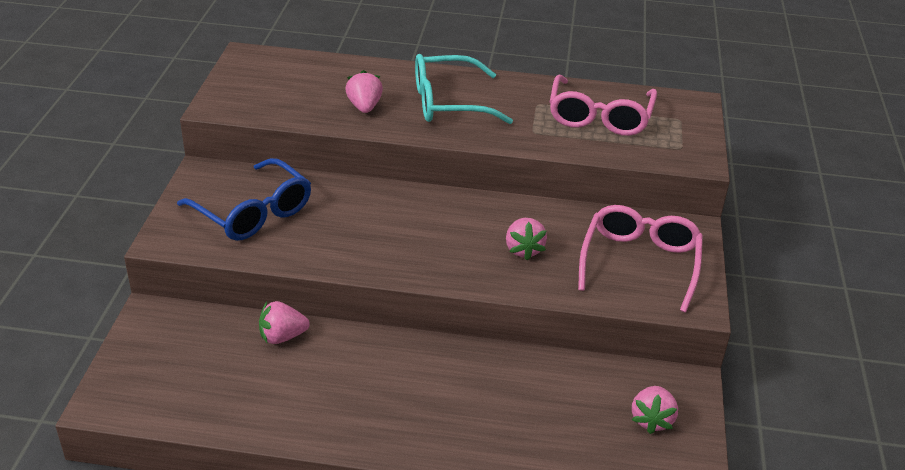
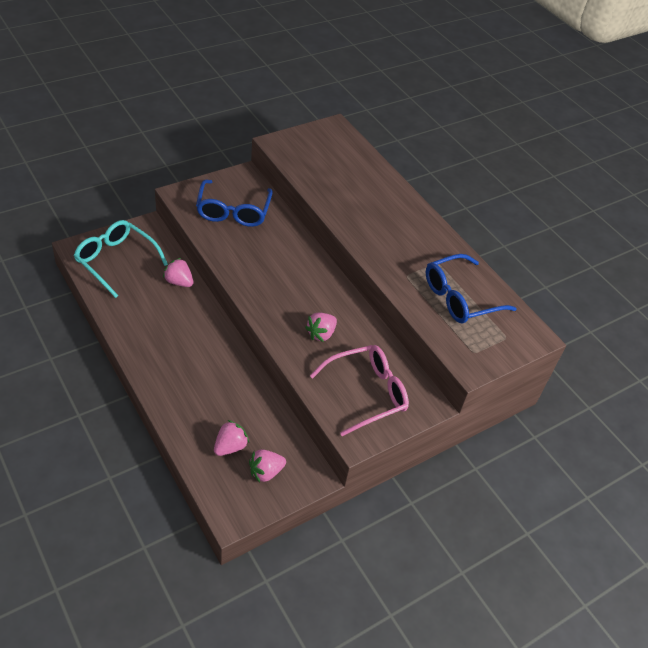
camera: 45 degrees right, 10 degrees up
pink strawberry [345,70,383,113] -> pink strawberry moved to [214,420,249,456]
turquoise glasses [415,54,513,124] -> turquoise glasses moved to [74,220,168,298]
pink glasses [550,74,657,136] -> blue glasses [426,254,517,323]

